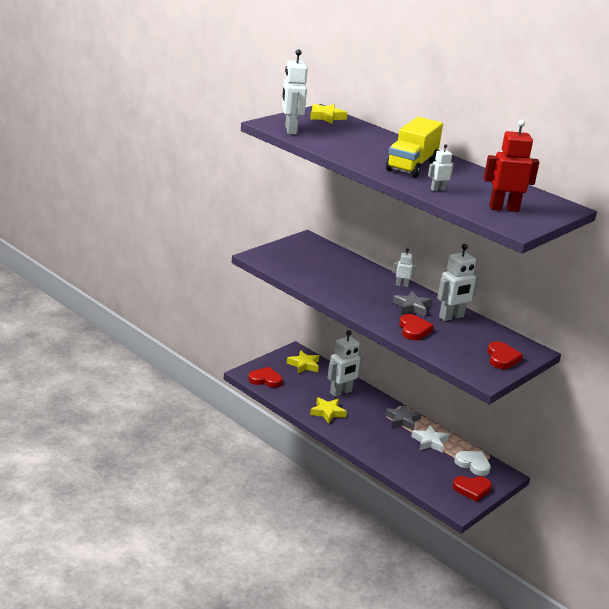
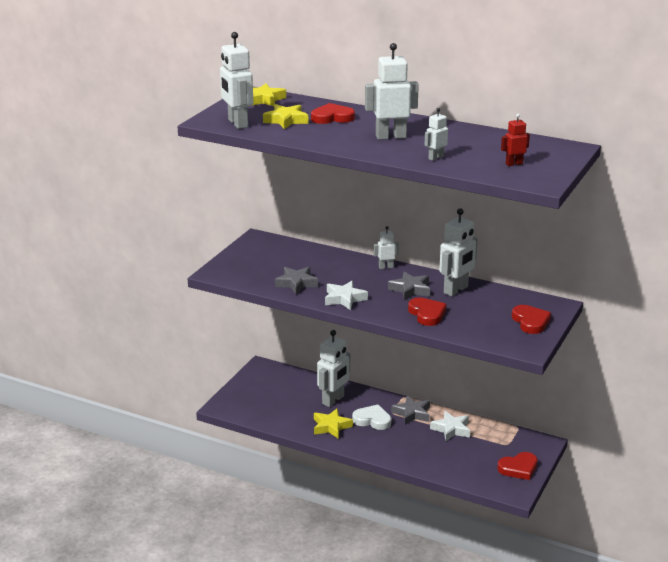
camera: 15 degrees left, 0 degrees up
red heart [248,367,282,388] -> red heart moved to [311,103,355,124]
yellow star [287,350,319,373] -> yellow star moved to [263,104,308,129]
yellow truck [386,117,443,178] -> white robot [365,43,419,140]
white heart [454,451,491,476] -> white heart moved to [352,404,391,430]
red robot [484,120,539,212] -> red robot [501,113,530,166], size x0.53
none -> grey star [275,267,318,295]
none -> white star [325,281,368,310]

